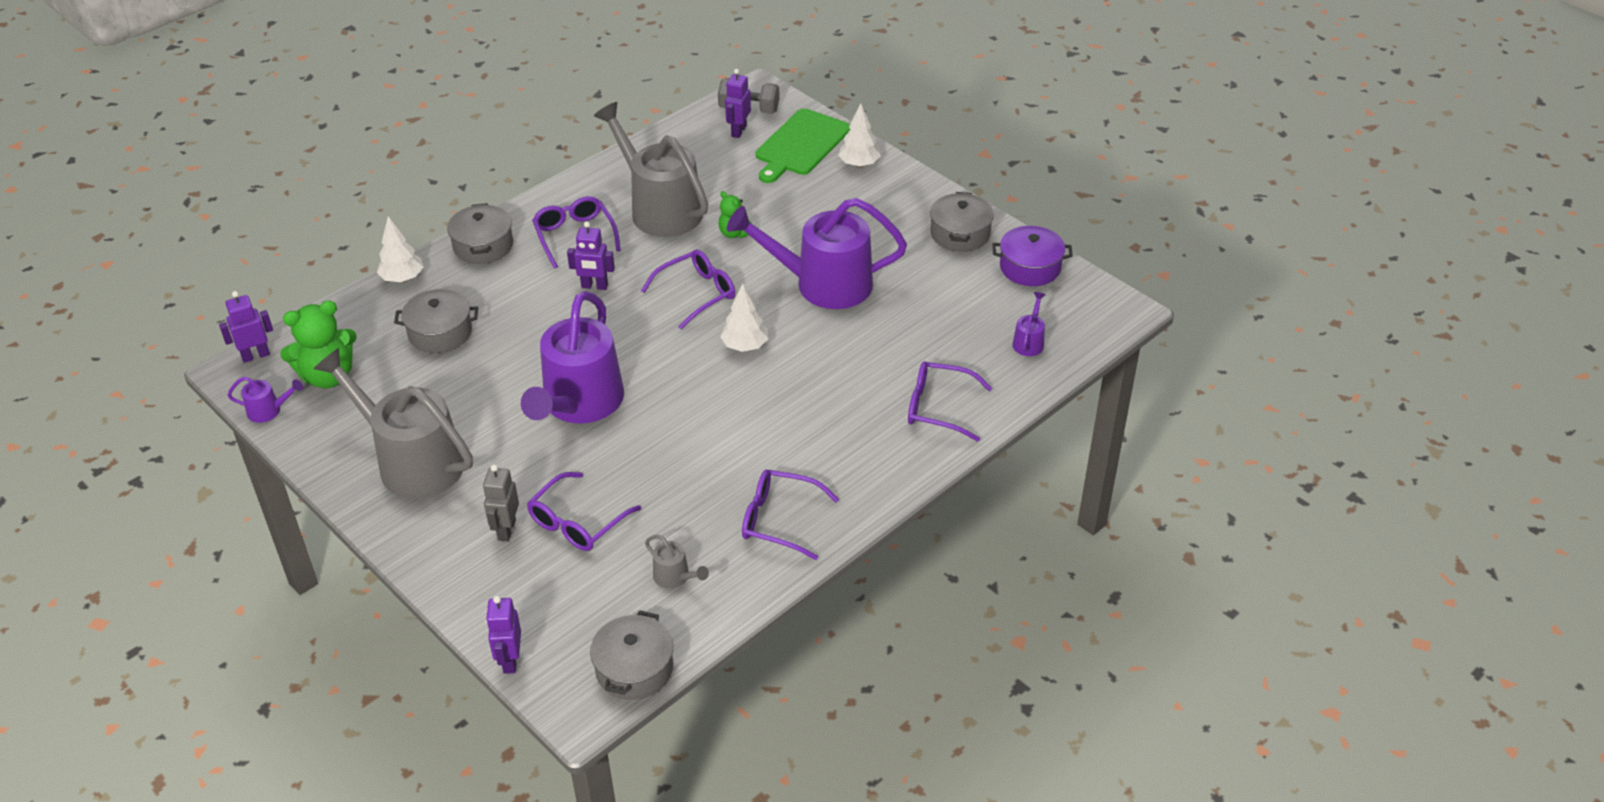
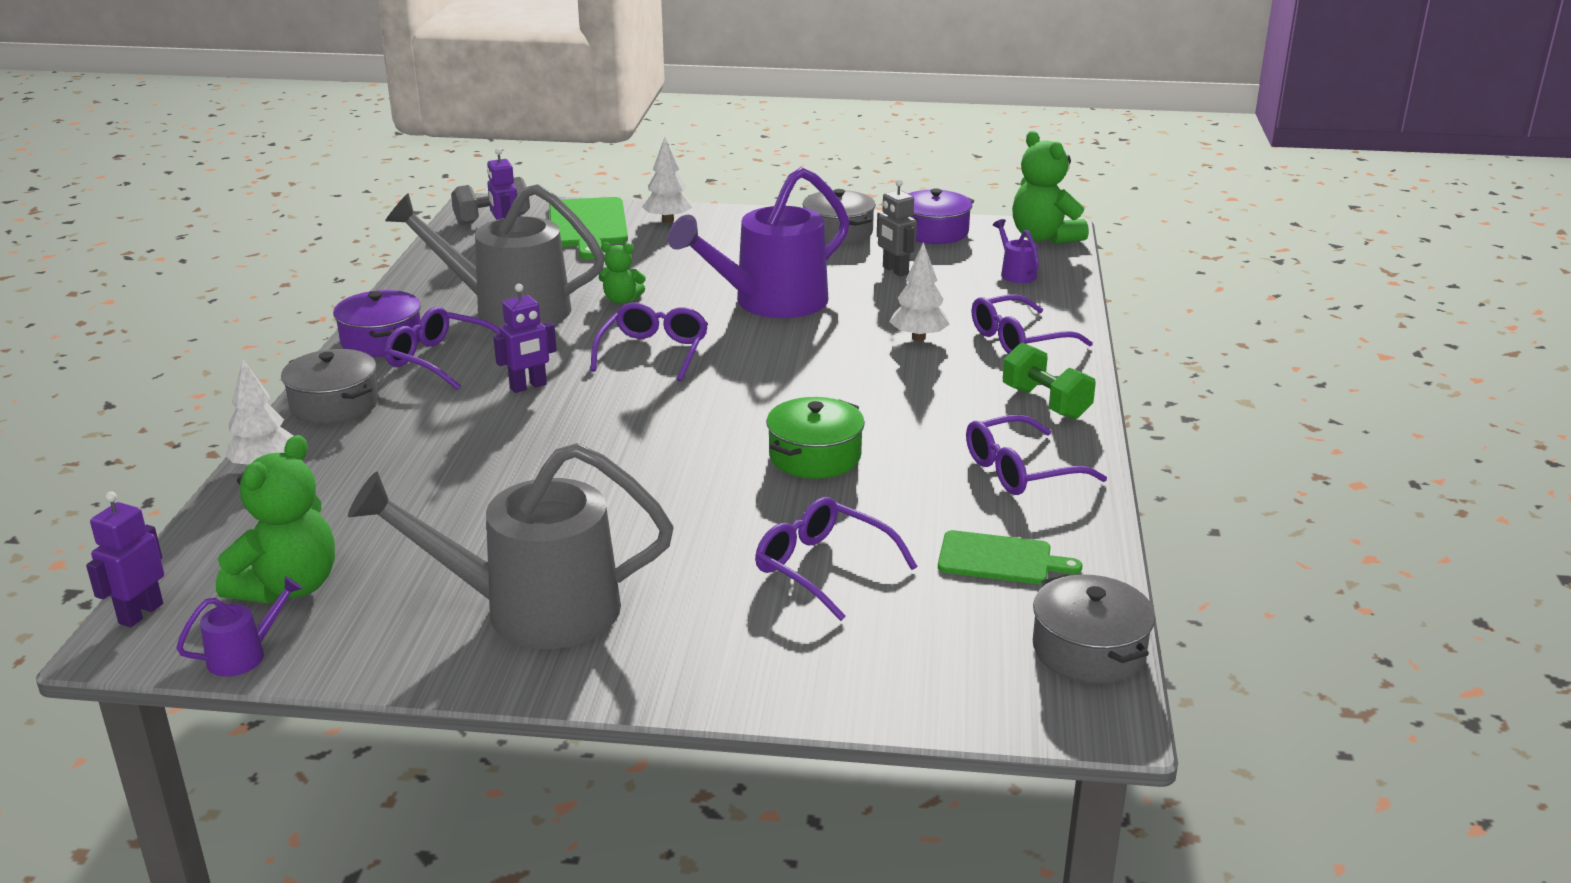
camera: 40 degrees left, 15 degrees down
grey pot [394,289,478,353] -> none
grey robot [483,465,519,541] -> grey robot moved to [877,179,917,277]
purple robot [486,596,521,674] -> none
purple watering can [521,291,624,424] -> none
purple glasses [527,472,641,551] -> purple glasses turned 135 degrees clockwise [755,497,917,621]
grey watering can [645,535,709,589] -> green cutting board [938,530,1083,584]
white tree [720,283,768,352] -> white tree moved to [890,242,950,341]
none -> purple pot [333,290,421,357]
none -> green pot [766,397,865,479]
none -> green dumbbell [1003,343,1096,419]
none -> green teddy bear [1012,131,1089,244]

